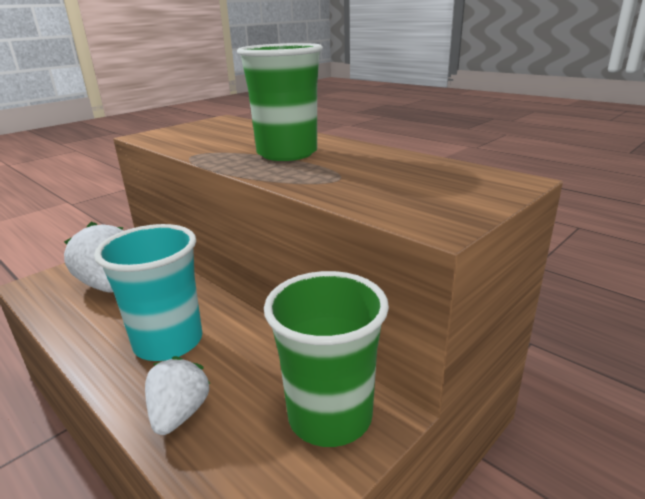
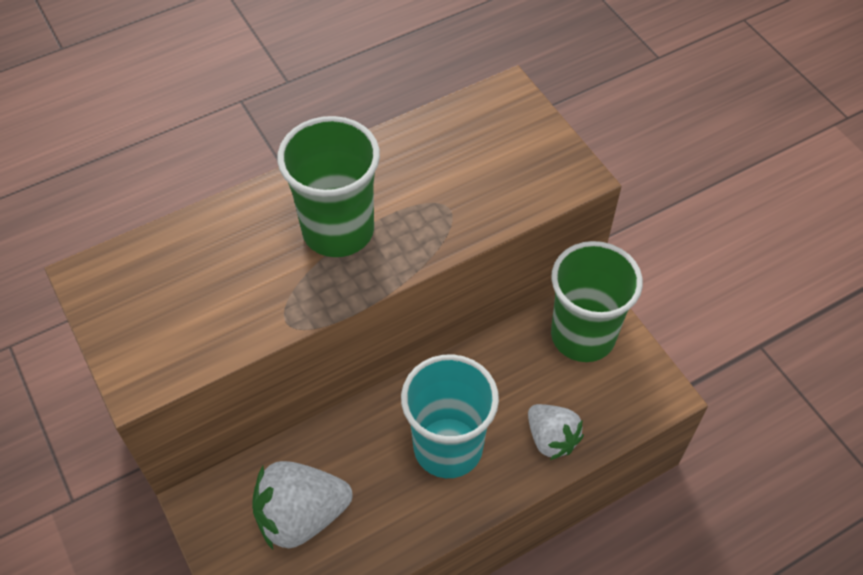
camera: 75 degrees left, 30 degrees up
white strawberry [145,356,210,435] -> white strawberry turned 150 degrees counterclockwise [528,404,584,460]

